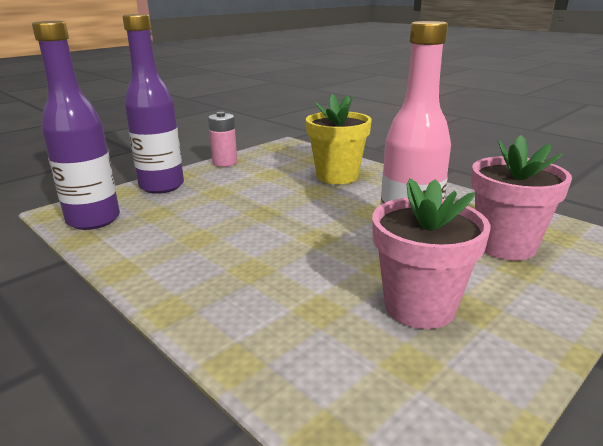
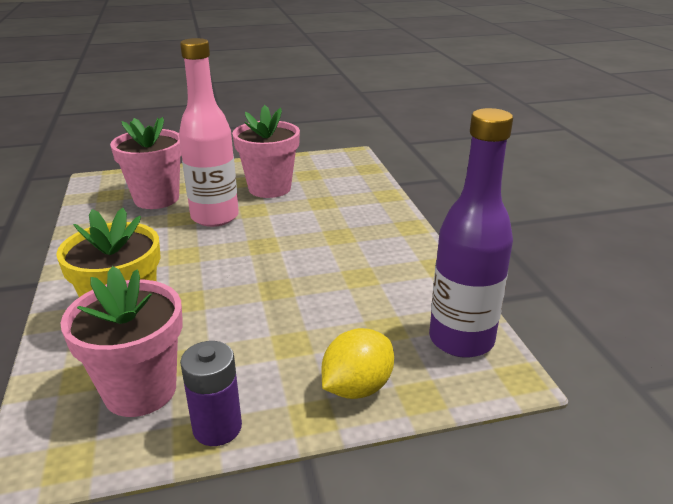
camera: 150 degrees left, 5 degrees up
purple bottle [123,14,184,194] -> yellow lemon [322,328,394,399]
pink battery [208,112,237,167] -> purple battery [180,341,242,446]
none -> pink flower pot [60,266,183,417]

